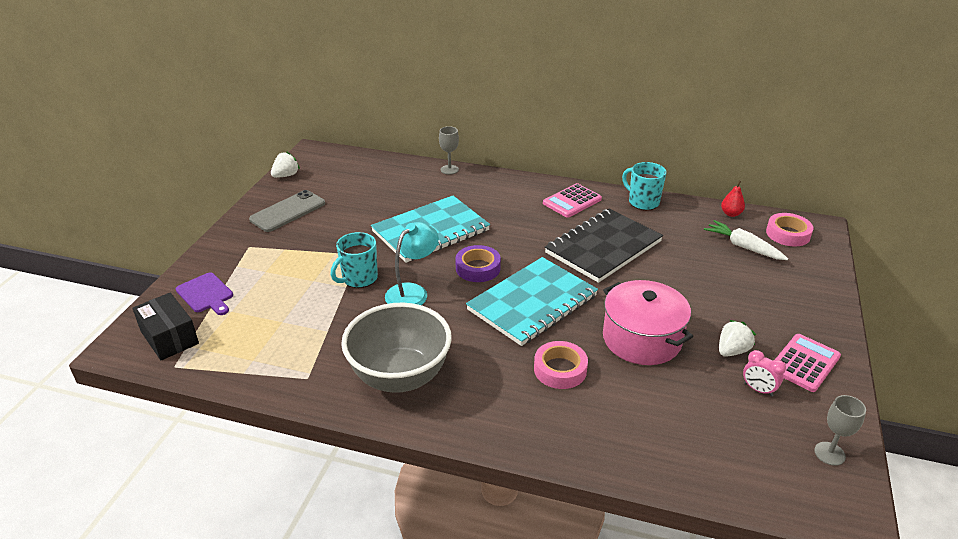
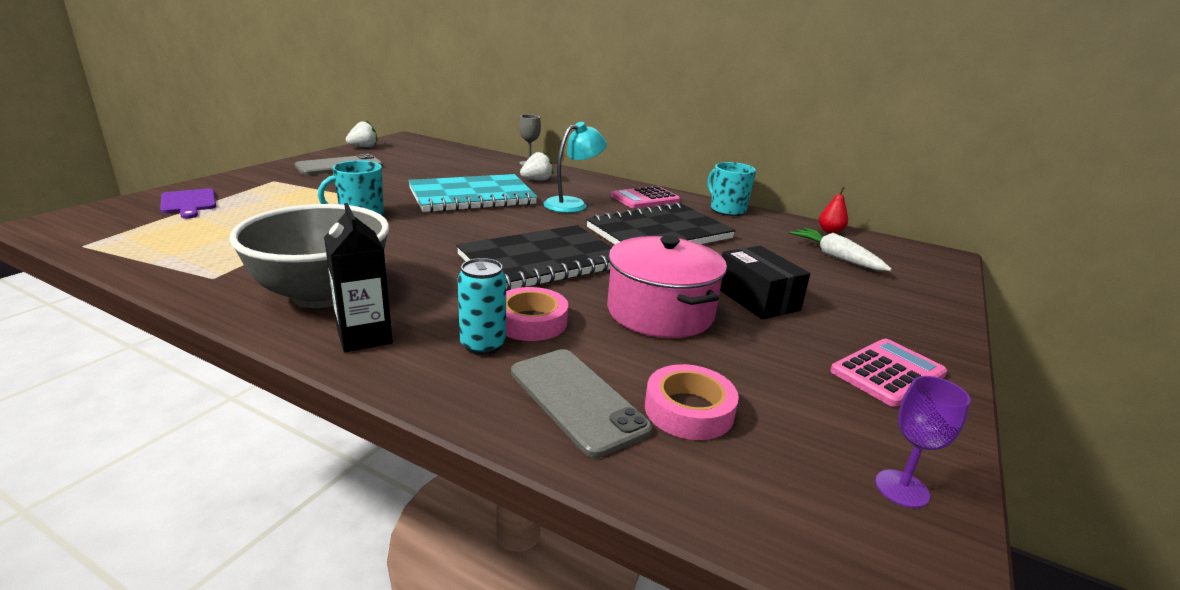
camera: 10 degrees right, 10 degrees down
black box [132,292,199,361] -> black box moved to [720,246,810,320]
turquoise lamp [385,222,439,305] -> turquoise lamp moved to [543,122,607,213]
purple tape [455,245,501,282] -> none
turquoise notebook [466,257,598,346] -> black notebook [456,225,612,291]
white strawberry [719,320,756,357] -> white strawberry moved to [520,151,554,181]
pink clock [743,350,786,397] -> none
pink tape [766,213,814,247] -> pink tape moved to [645,364,739,440]
grey goblet [814,395,866,466] -> purple goblet [875,376,970,508]
none -> black carton [324,203,393,352]
none -> turquoise can [458,258,506,355]
none -> grey phone [511,349,653,458]

